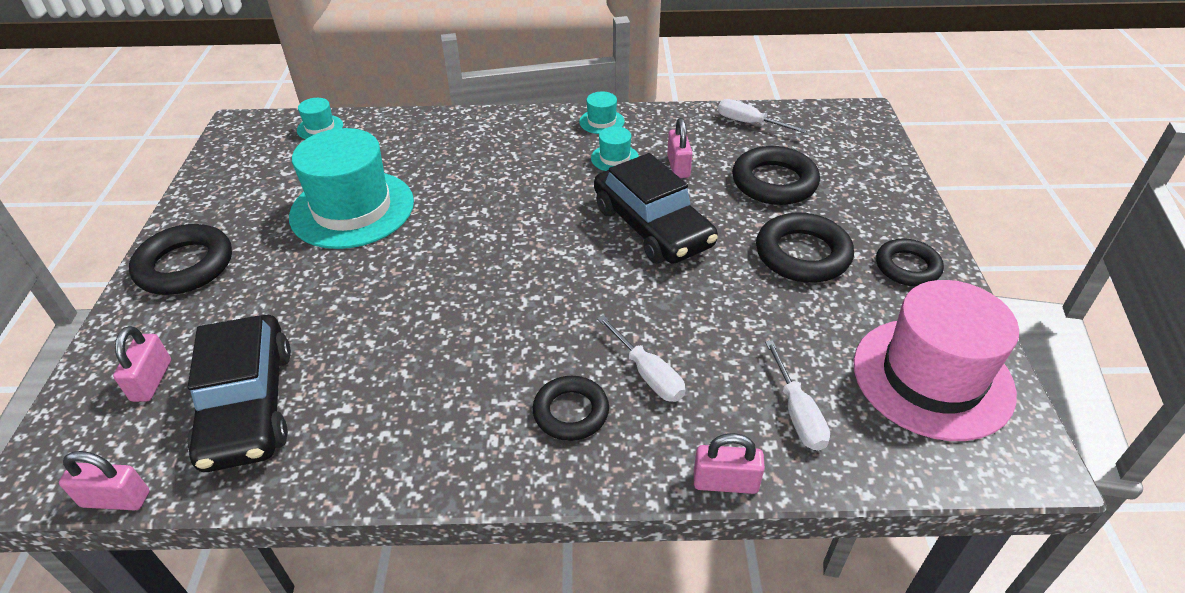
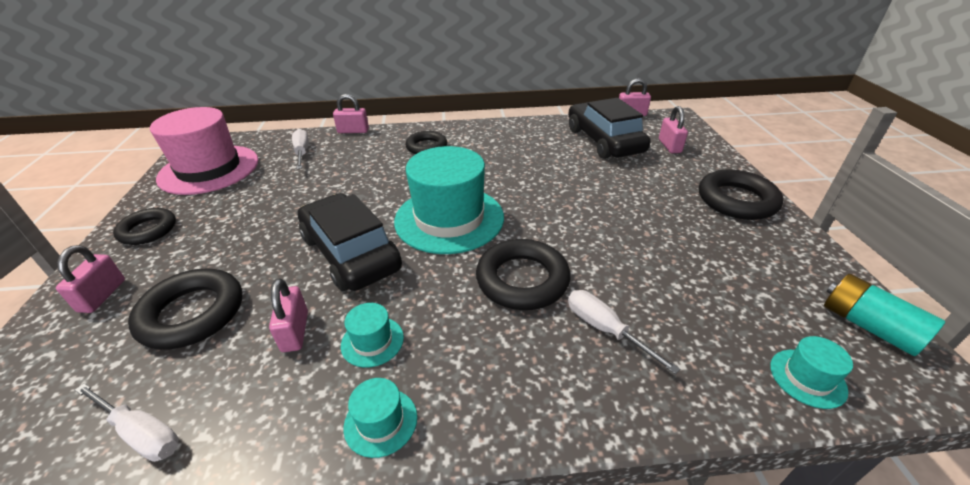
camera: 175 degrees right, 5 degrees down
turquoise hat [289,128,414,249] -> turquoise hat moved to [394,146,504,254]
white screwdriver [597,315,685,402] -> white screwdriver moved to [568,290,680,375]
black ring [756,213,854,283] -> black ring moved to [476,239,570,310]
none -> pink padlock [56,245,125,313]
none -> turquoise battery [824,274,945,356]

